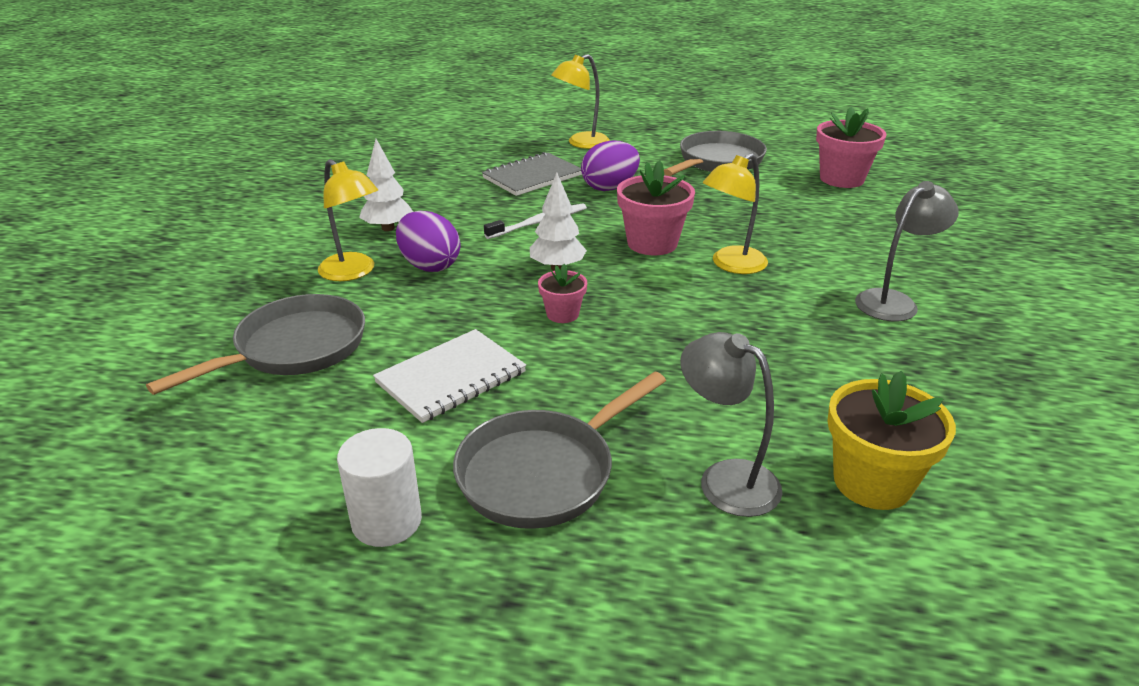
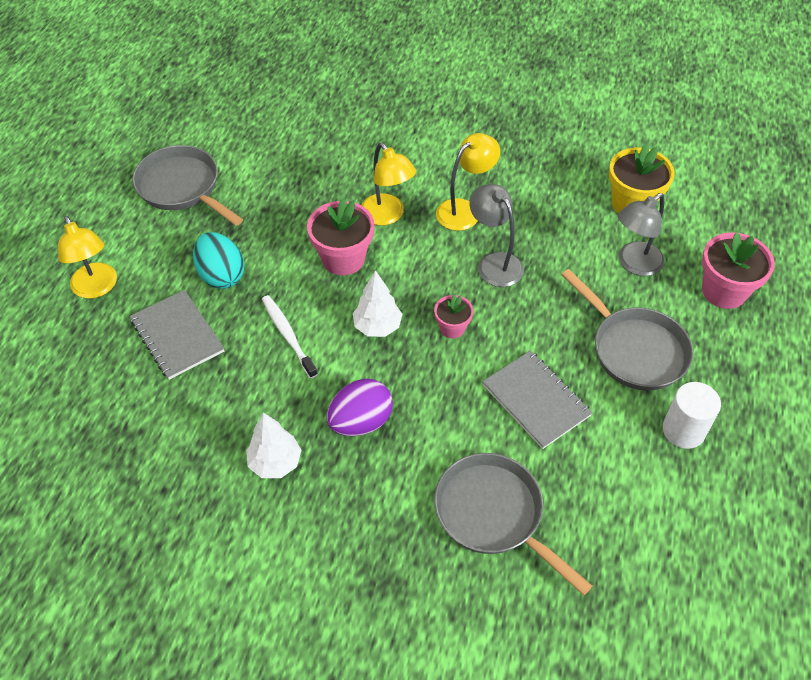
camera: 85 degrees left, 20 degrees up
yellow lamp [318,159,378,281] -> yellow lamp moved to [436,133,500,231]
white notebook [373,329,526,423] -> grey notebook [482,350,592,449]
purple egg [581,140,640,191] -> turquoise egg [193,232,245,289]
pink flower pot [816,107,887,188] -> pink flower pot moved to [702,232,775,309]
grey lamp [855,181,959,321] -> grey lamp moved to [470,184,524,287]

